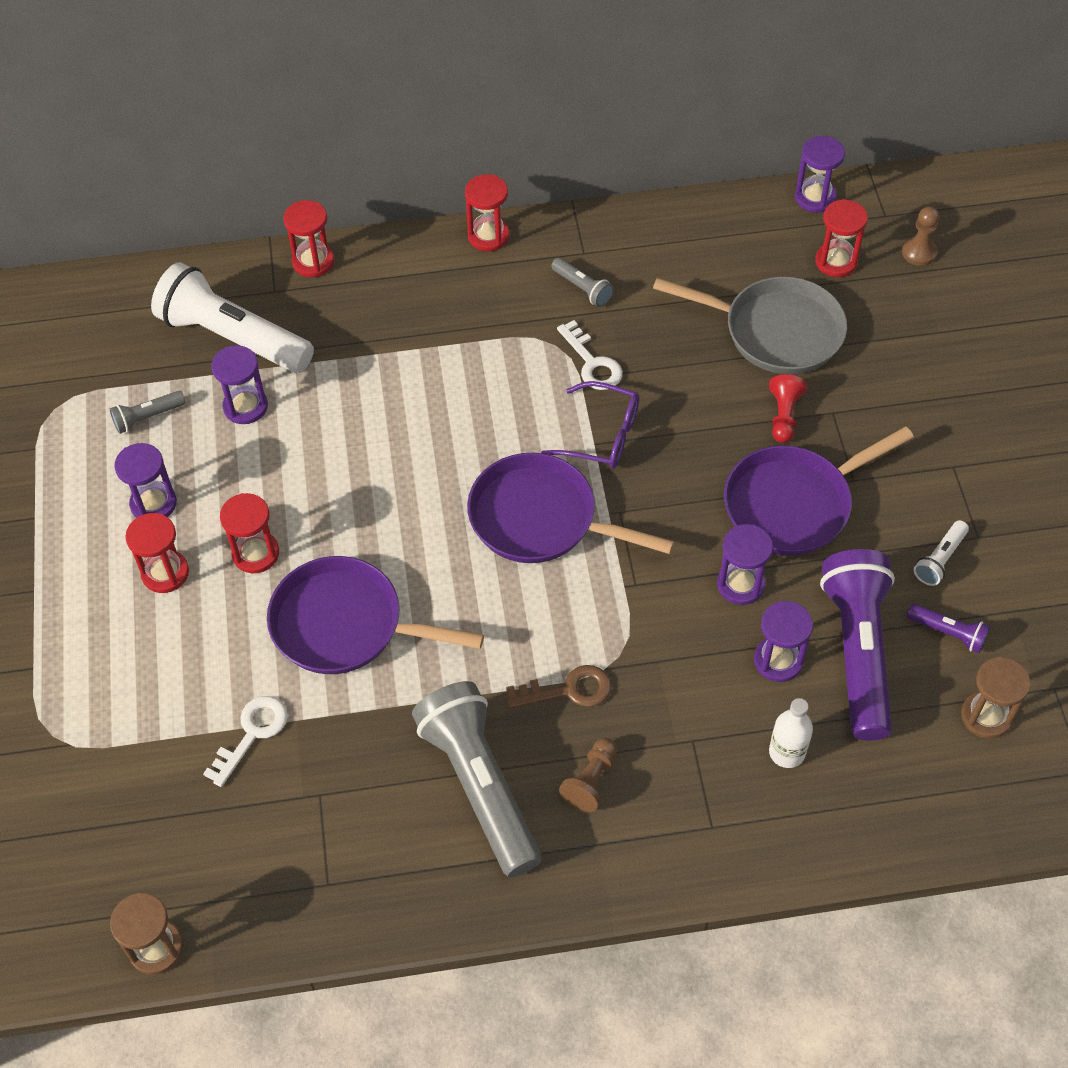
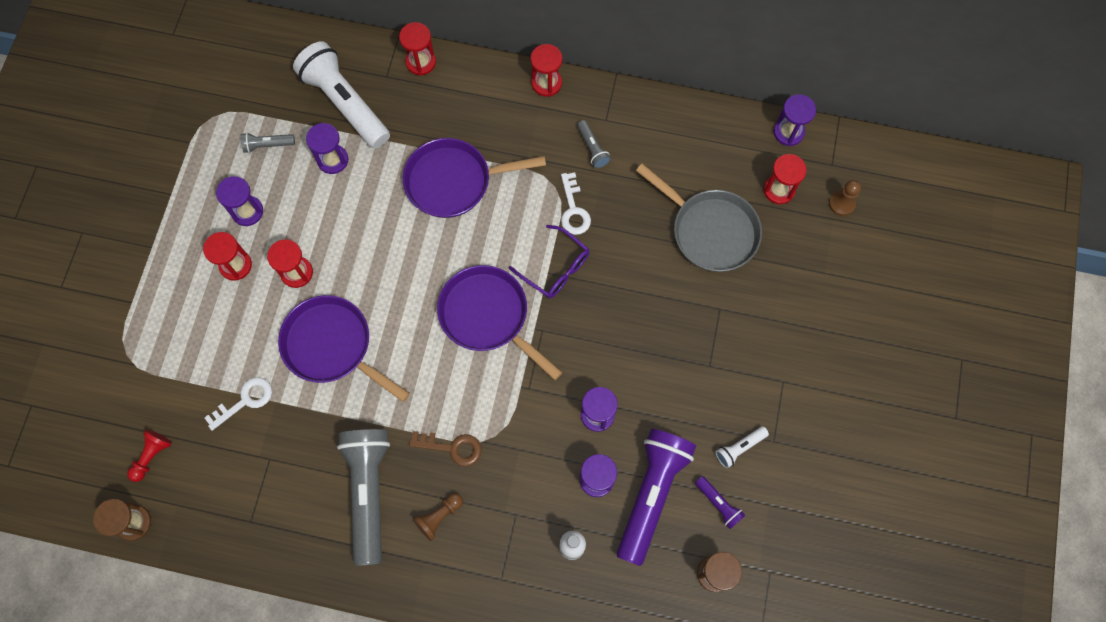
camera: 20 degrees right, 15 degrees up
purple pan [724,426,914,556] -> purple pan moved to [403,138,546,218]
red pawn [769,374,807,443] -> red pawn moved to [127,430,172,482]

